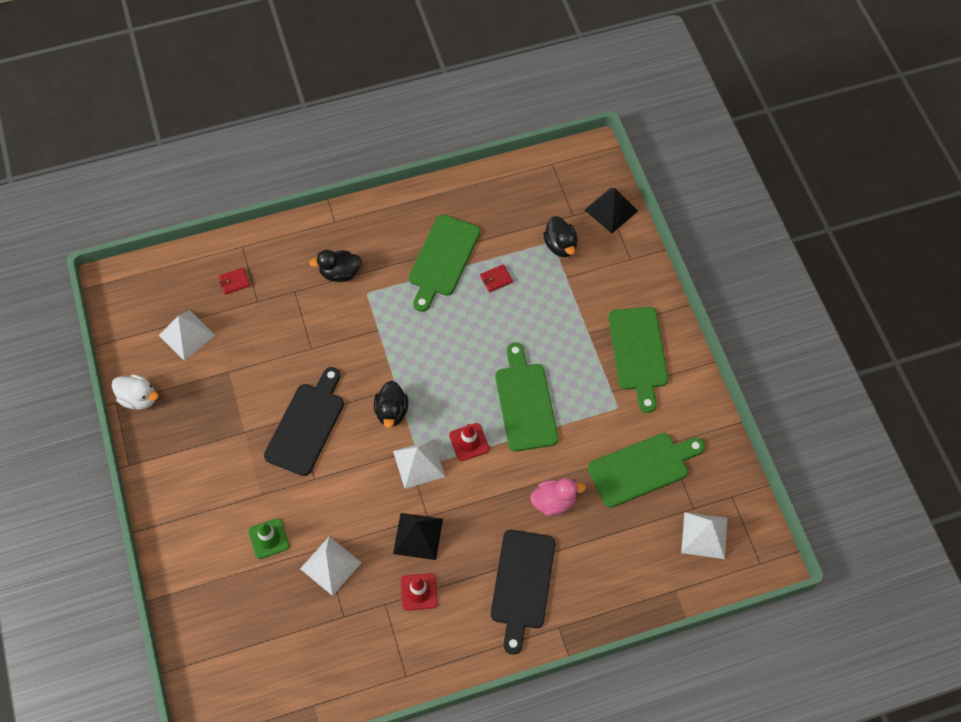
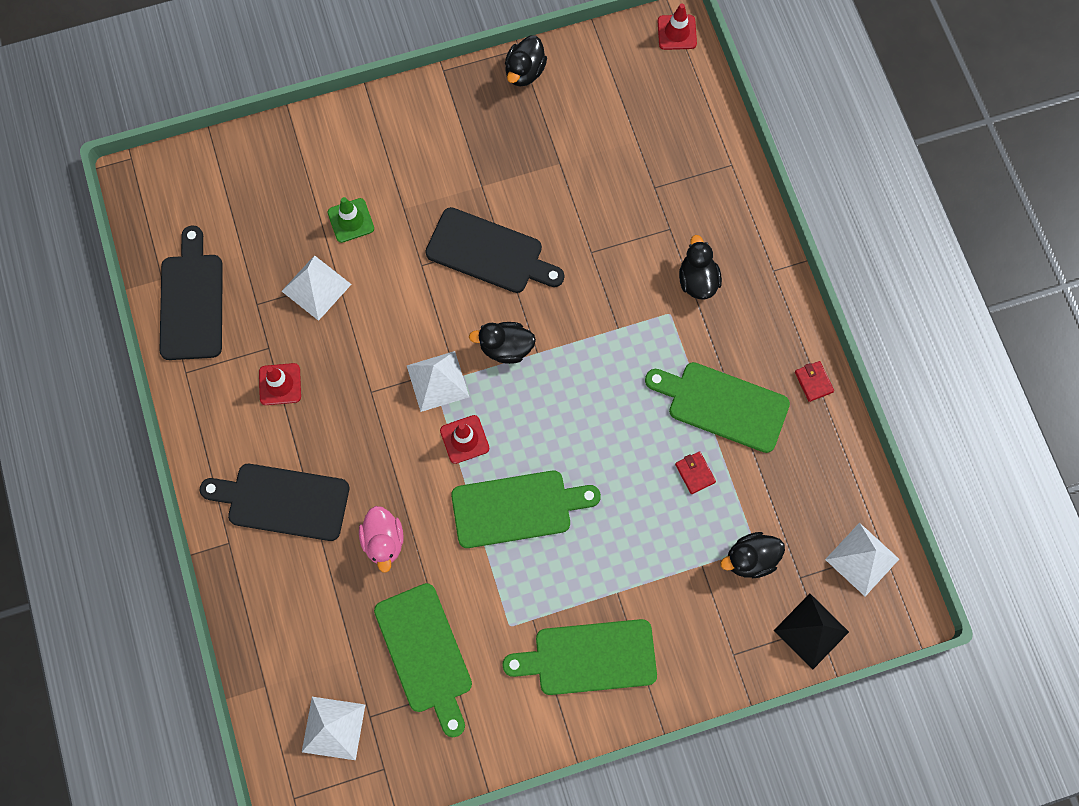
camera: 90 degrees right, 10 degrees up
white duck [112,374,159,410] -> black duck [505,35,547,87]
white pyramid [159,310,215,361] -> white pyramid moved to [825,523,899,596]
red wallet [218,268,250,295] -> red wallet moved to [795,361,834,402]
black pyramid [393,513,443,560] -> none
none -> black cutting board [159,225,223,360]
none -> red traffic cone [658,3,697,50]

